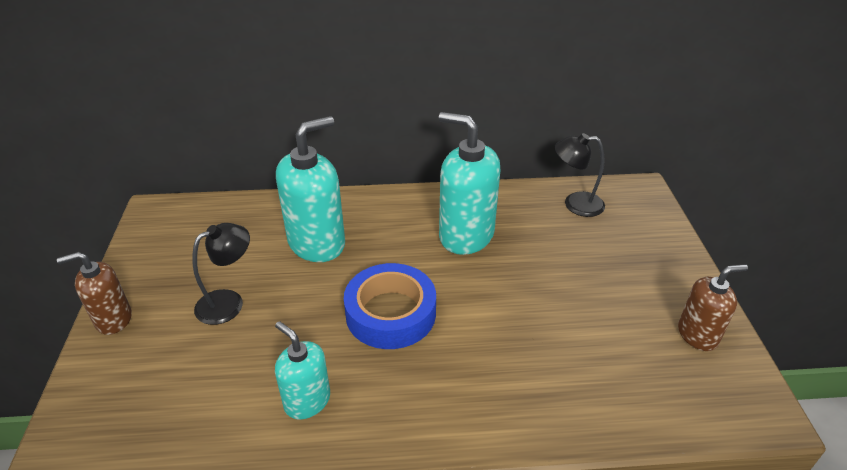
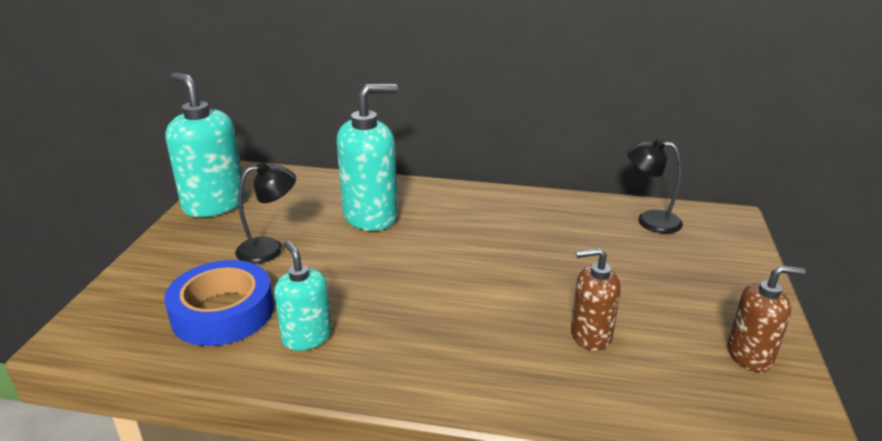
camera: 15 degrees right, 10 degrees down
brown soap dispenser [57,252,132,335] -> brown soap dispenser moved to [571,248,621,351]
blue tape [344,263,436,349] -> blue tape moved to [165,260,274,346]
turquoise soap dispenser [439,112,500,255] -> turquoise soap dispenser moved to [165,73,245,217]

